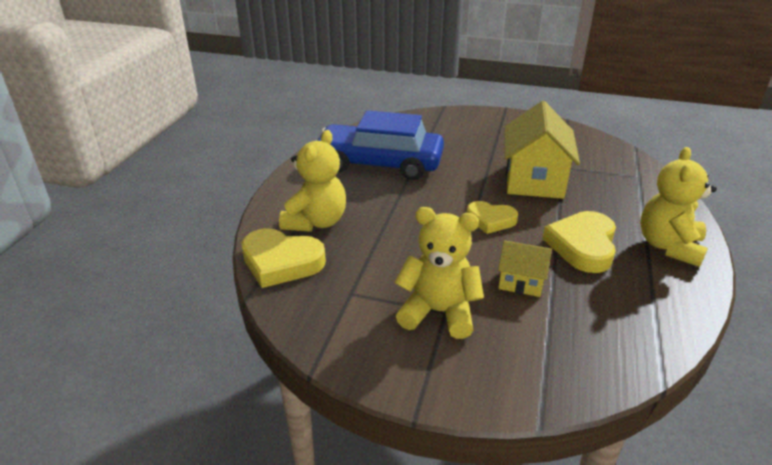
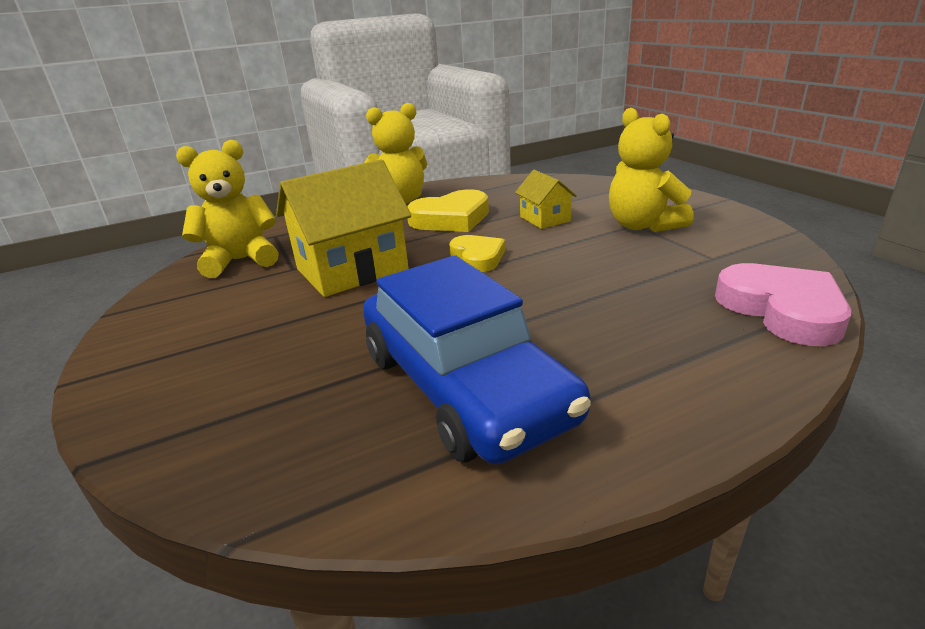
camera: 130 degrees left, 5 degrees down
yellow heart [241,228,326,288] -> pink heart [715,263,851,346]
yellow teddy bear [279,130,346,232] -> yellow teddy bear moved to [176,140,279,278]

